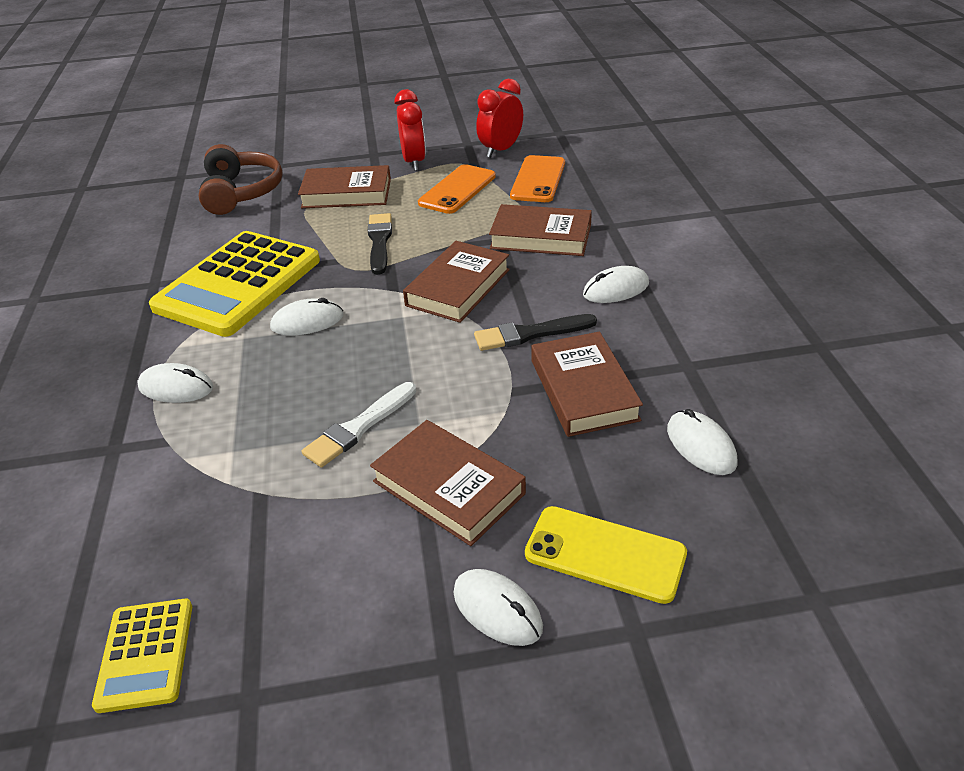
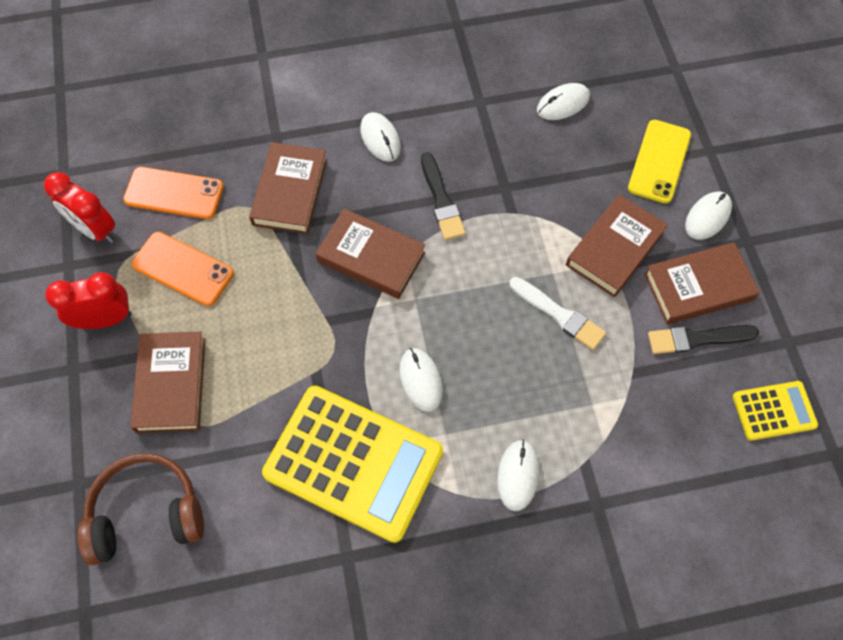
camera: 95 degrees left, 25 degrees up
black brush [368,213,392,275] -> black brush moved to [648,325,759,354]
brown book [531,332,643,437] -> brown book moved to [644,242,760,325]

